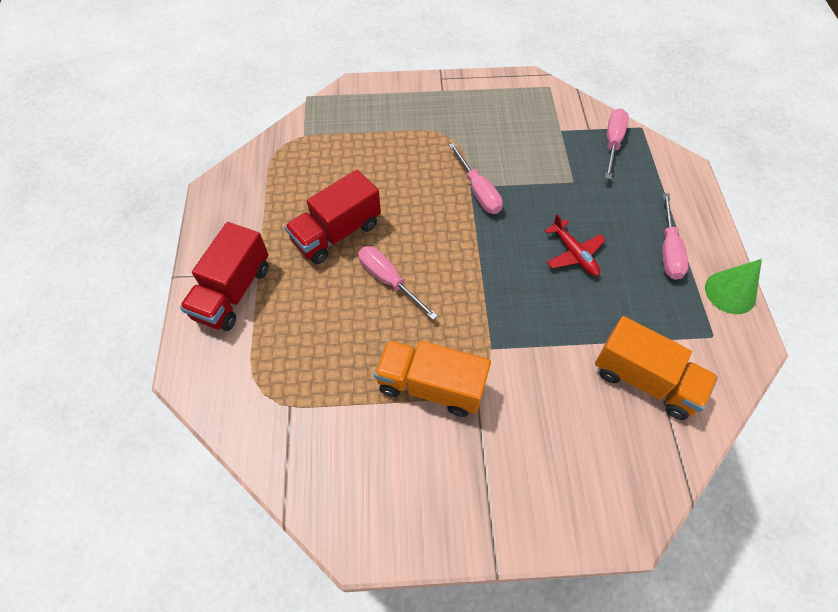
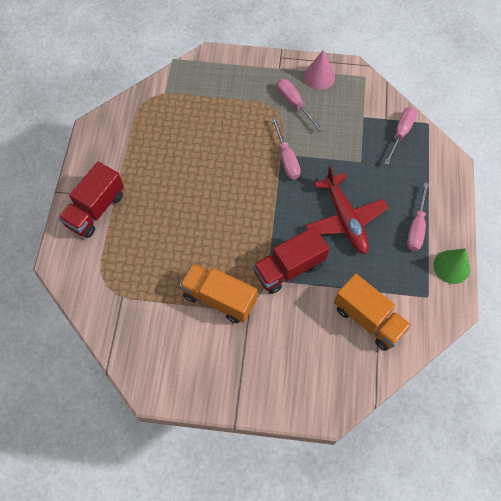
camera: 10 degrees right, 5 degrees up
red truck [285,170,381,264] -> red truck moved to [253,227,329,294]
pink screwdriver [358,246,438,320] -> pink screwdriver moved to [277,79,323,131]
red plane [545,214,606,276] -> red plane [305,165,388,254], size x1.71
none -> pink cone [303,50,335,90]

